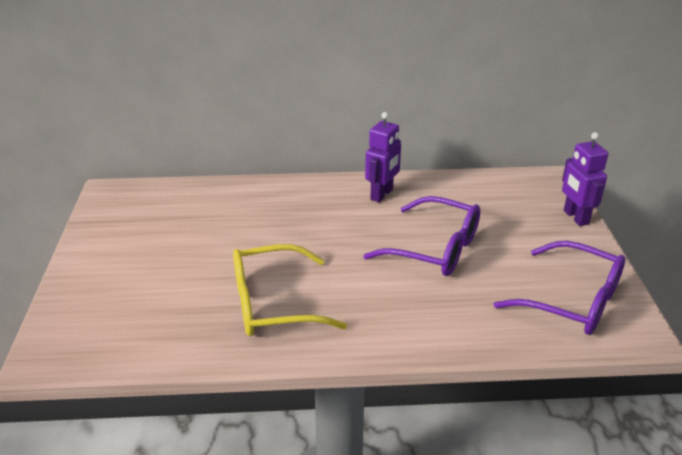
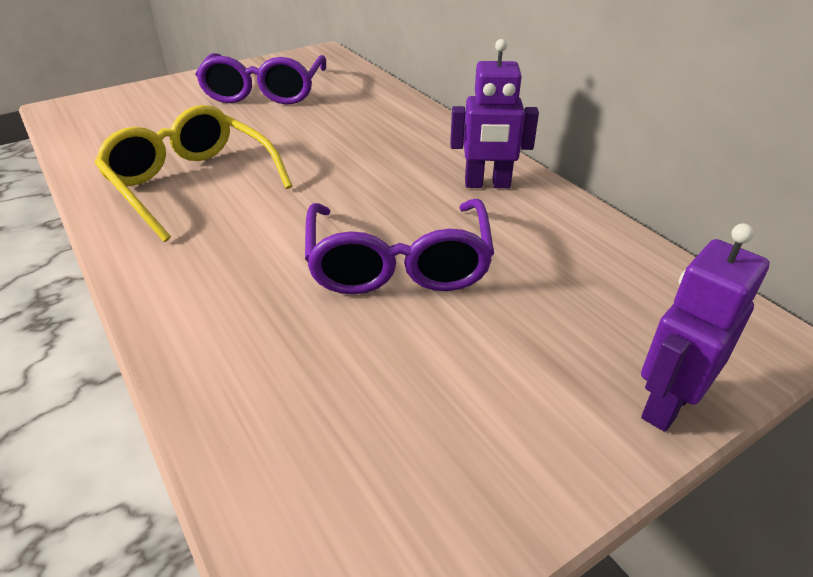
camera: 60 degrees right, 5 degrees up
purple glasses [494,241,625,335] -> purple glasses moved to [195,53,326,105]

